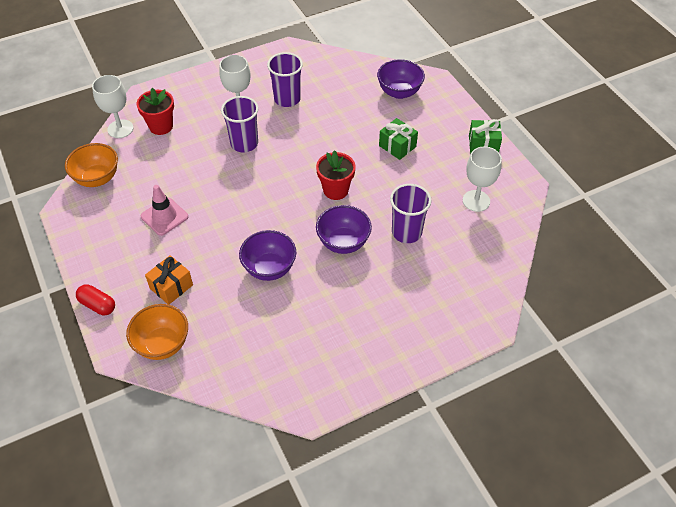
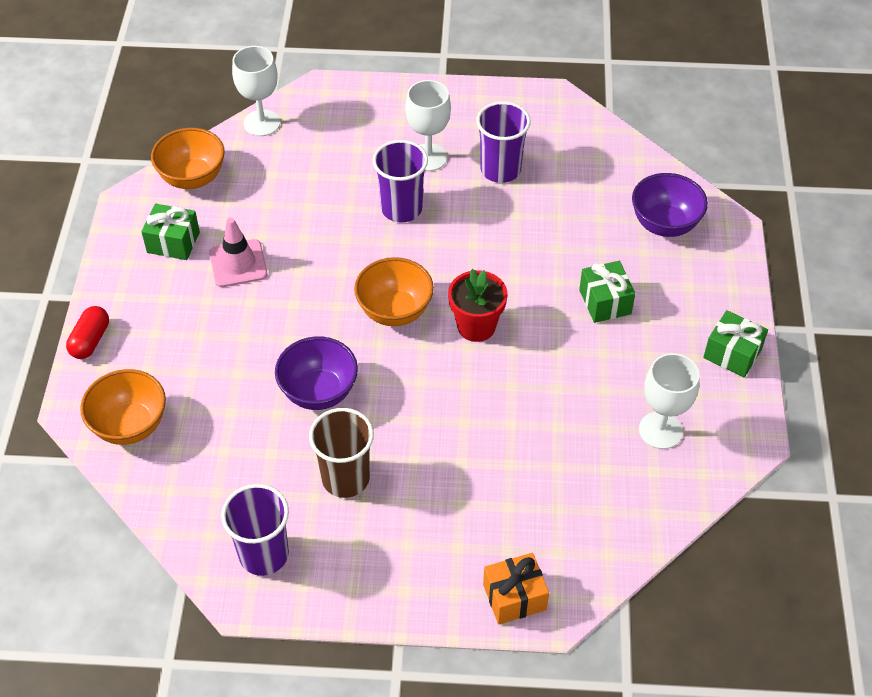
camera: 30 degrees right, 0 degrees up
red capsule [76,284,115,315] -> red capsule turned 45 degrees clockwise [66,306,109,359]
red flower pot [137,88,174,135] -> none
orange gift [145,255,193,305] -> orange gift moved to [483,553,549,624]
purple bowl [316,205,372,254] -> none
purple cup [390,184,431,243] -> purple cup moved to [221,484,289,576]
none -> green gift [141,204,200,260]
none -> brown cup [309,408,374,498]
none -> orange bowl [354,257,434,326]

